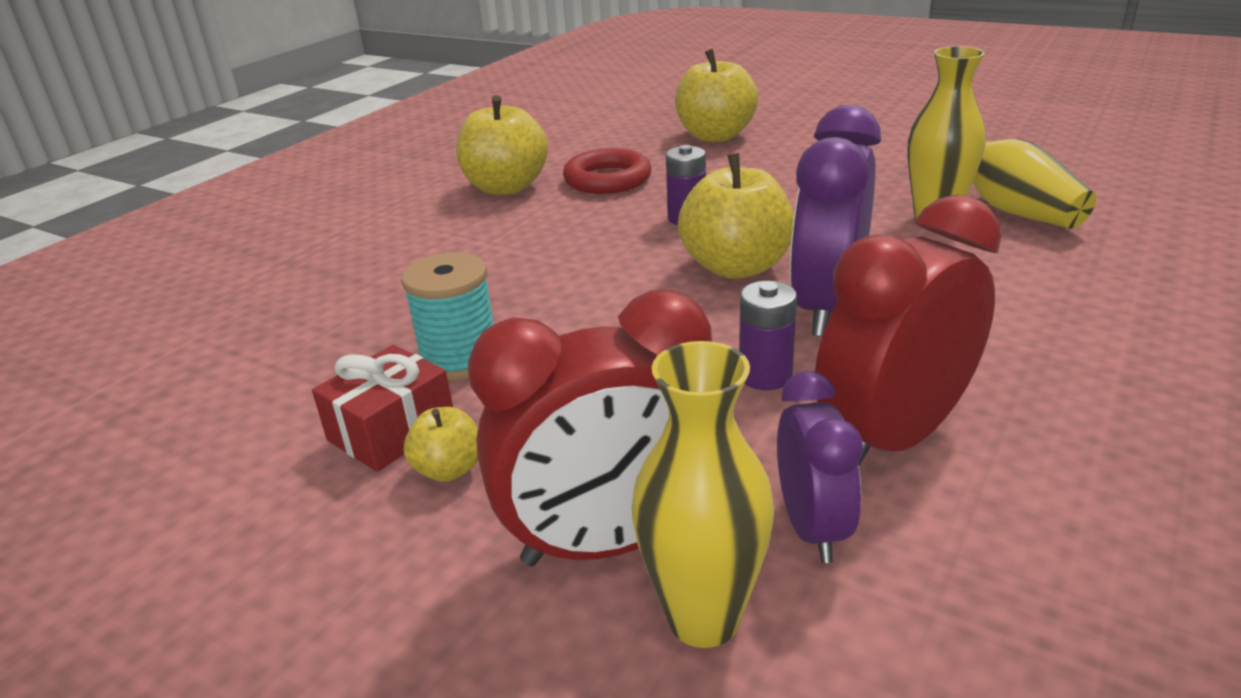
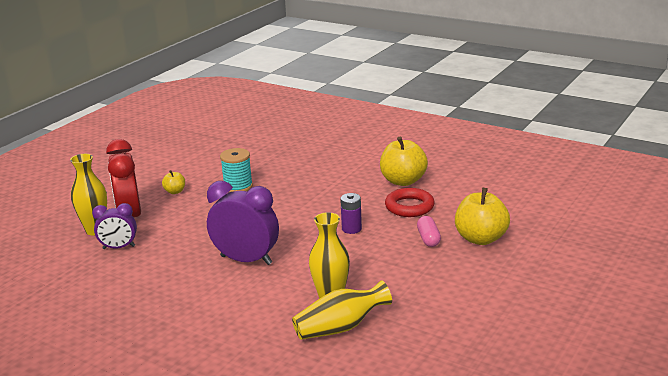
camera: 90 degrees right, 5 degrees down
red gift [312,345,453,472] -> none
yellow apple [678,153,794,279] -> none
purple battery [739,281,797,390] -> none
red clock [815,194,1002,466] -> none
none -> pink capsule [417,216,441,247]

